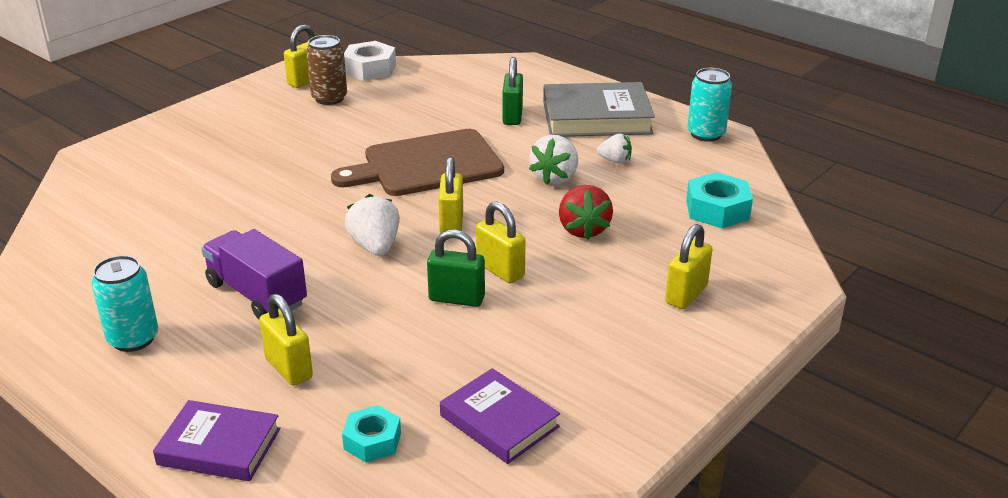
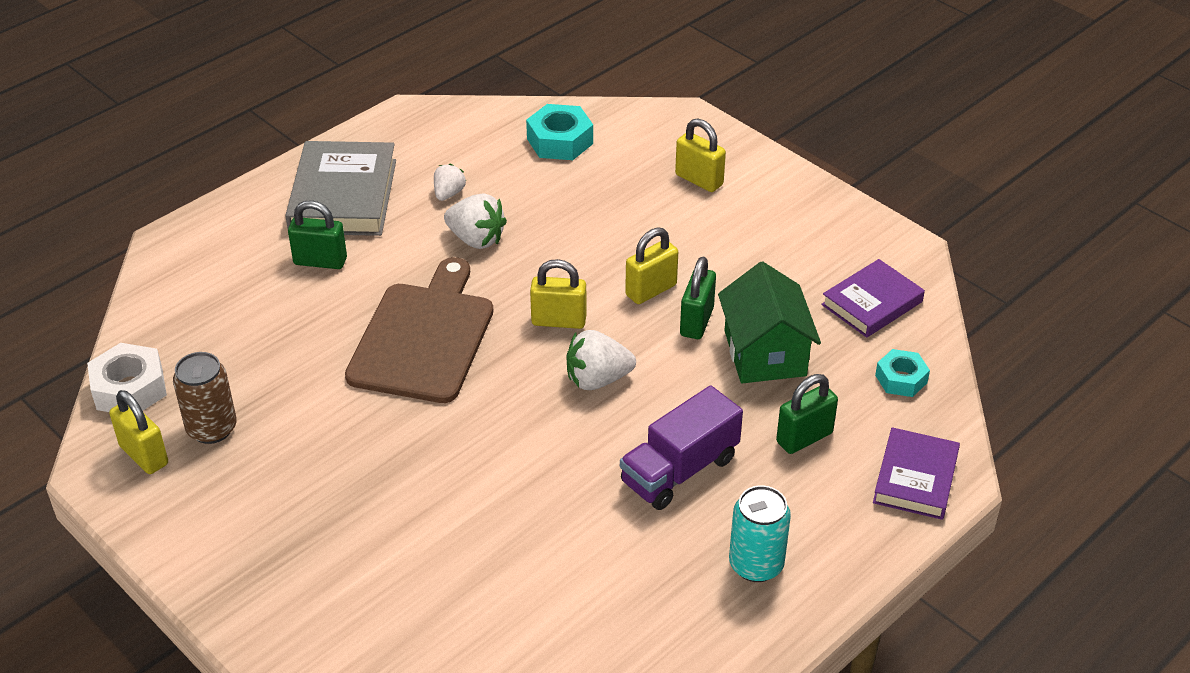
camera: 85 degrees left, 10 degrees up
yellow padlock [259,294,313,386] -> green padlock [776,374,838,454]
brown cutting board [331,129,504,196] -> brown cutting board turned 150 degrees counterclockwise [345,257,493,403]
red strawberry [559,185,613,240] -> none
turquoise can [687,68,732,142] -> none
none -> green house [718,261,821,383]

